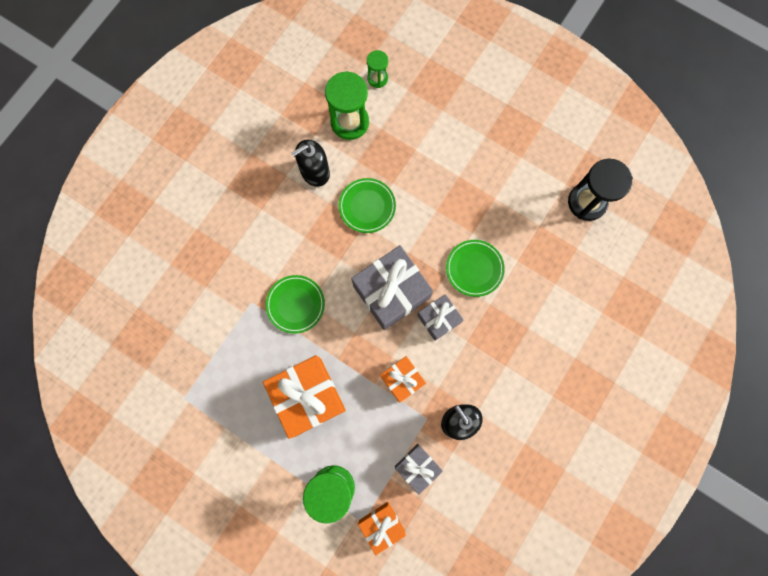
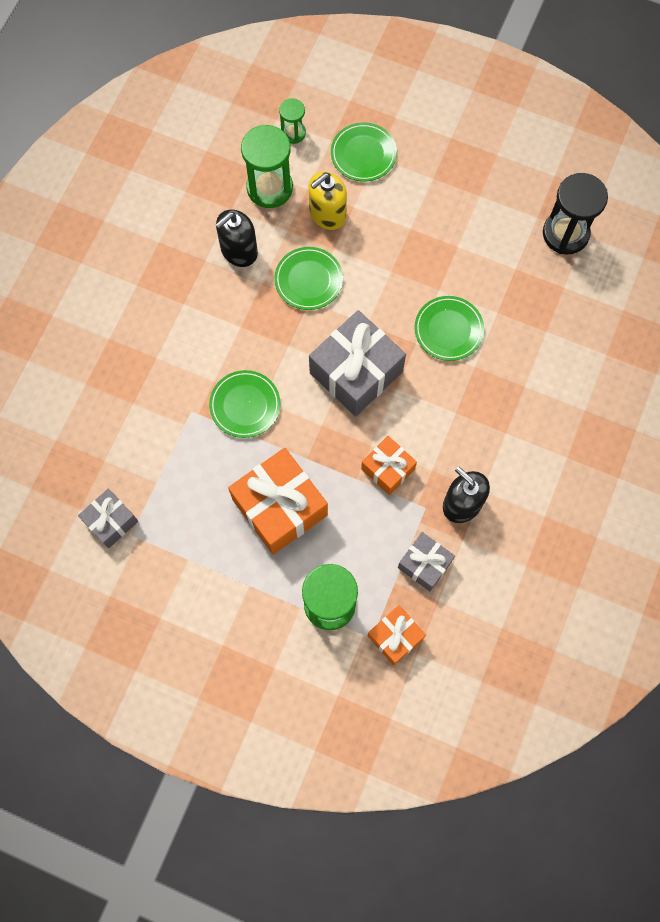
camera: 10 degrees left, 5 degrees down
grey gift [417,294,464,341] -> grey gift moved to [78,489,138,548]
none -> yellow soap dispenser [309,172,347,230]
none -> green plate [331,122,397,182]

